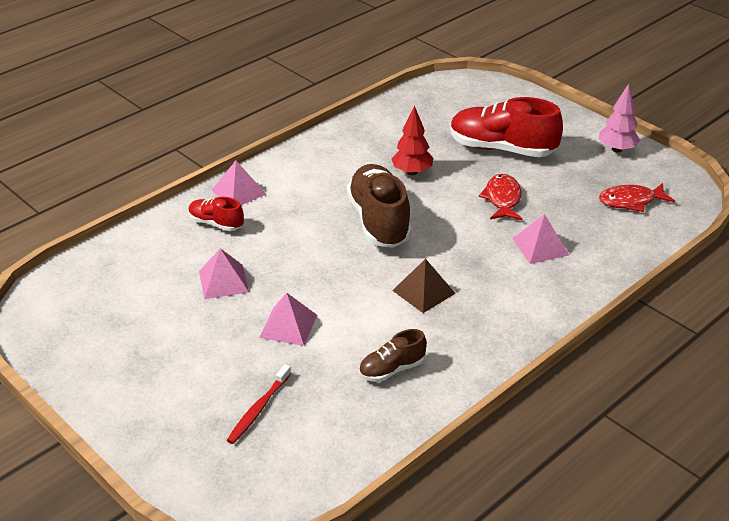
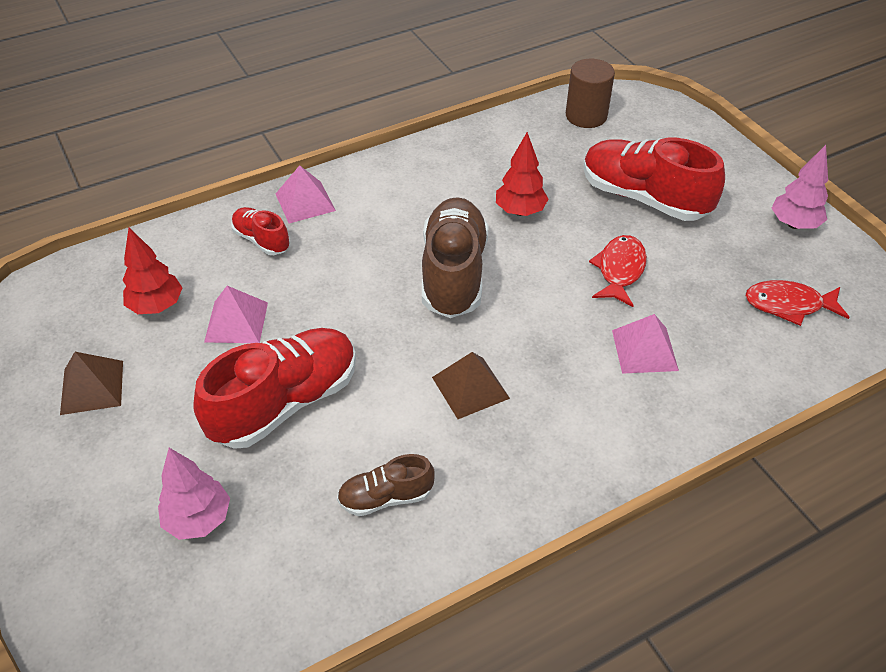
camera: 15 degrees right, 10 degrees up
red toothbrush [227,364,291,444] -> pink tree [158,448,230,540]
pink pyramid [259,292,317,346] -> red shoe [193,328,356,449]
none -> brown pyramid [60,352,123,415]
none -> red tree [123,228,183,314]
none -> brown cylinder [566,59,615,128]

